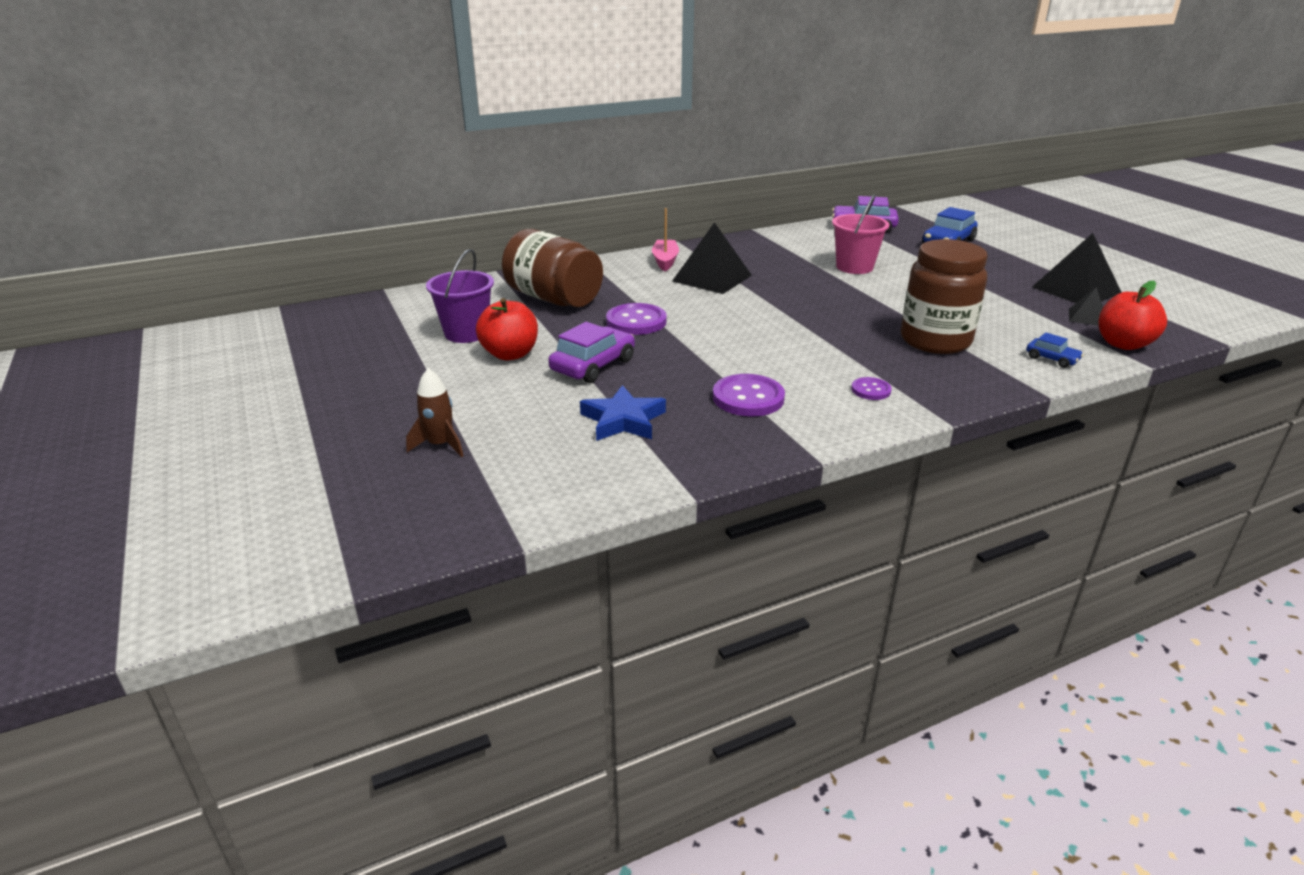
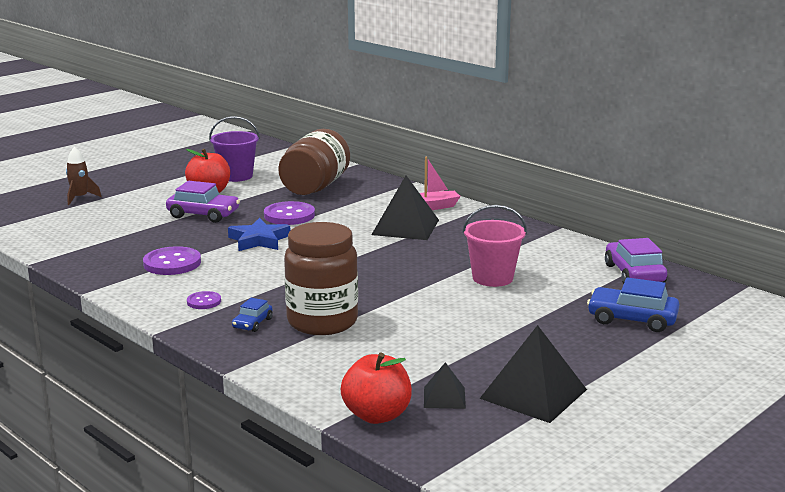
camera: 70 degrees right, 10 degrees down
blue star [580,385,666,441] -> blue star moved to [228,218,290,251]
blue car [1026,333,1084,368] -> blue car moved to [232,298,273,332]

